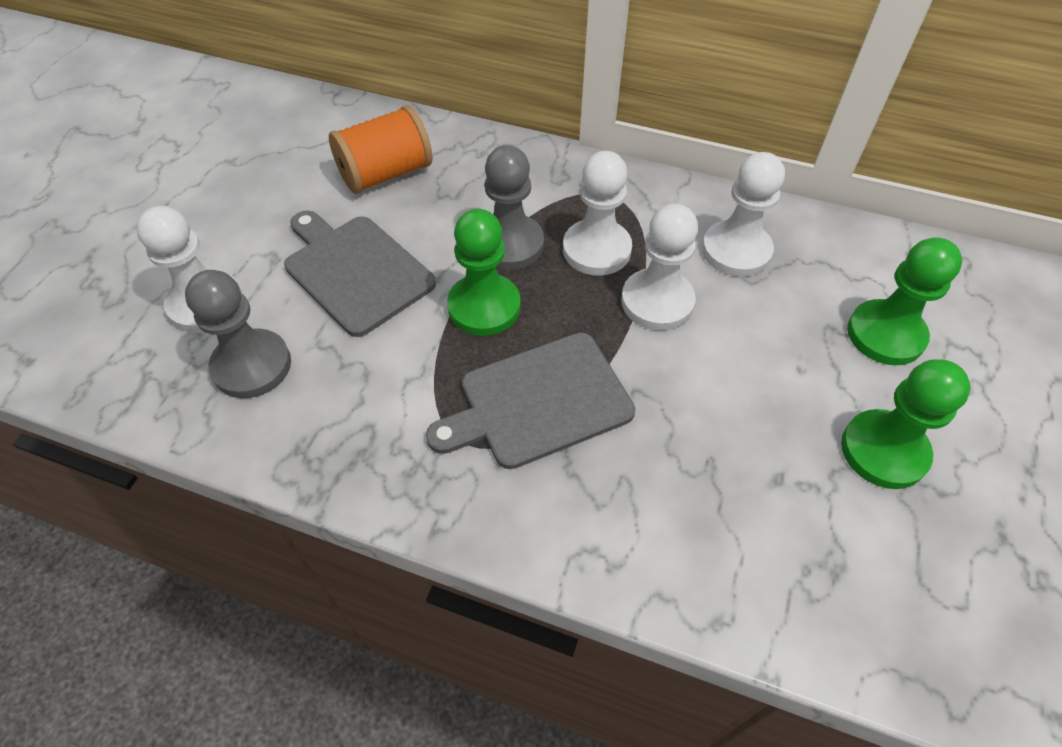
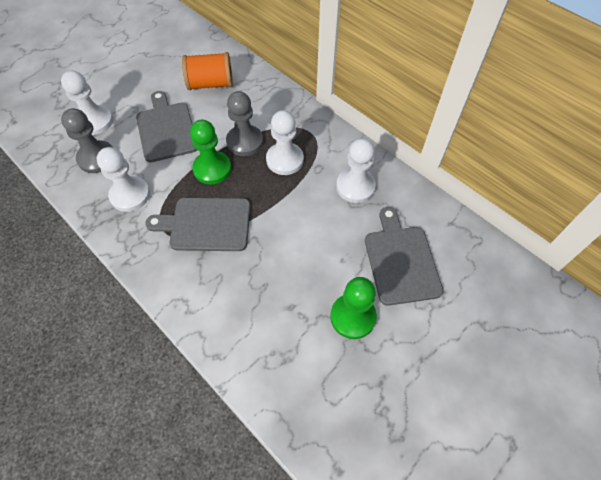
camera: 25 degrees right, 5 degrees up
white pawn [621,204,698,331] -> white pawn moved to [97,147,150,212]
green pawn [847,237,962,365] -> grey cutting board [365,207,443,306]

